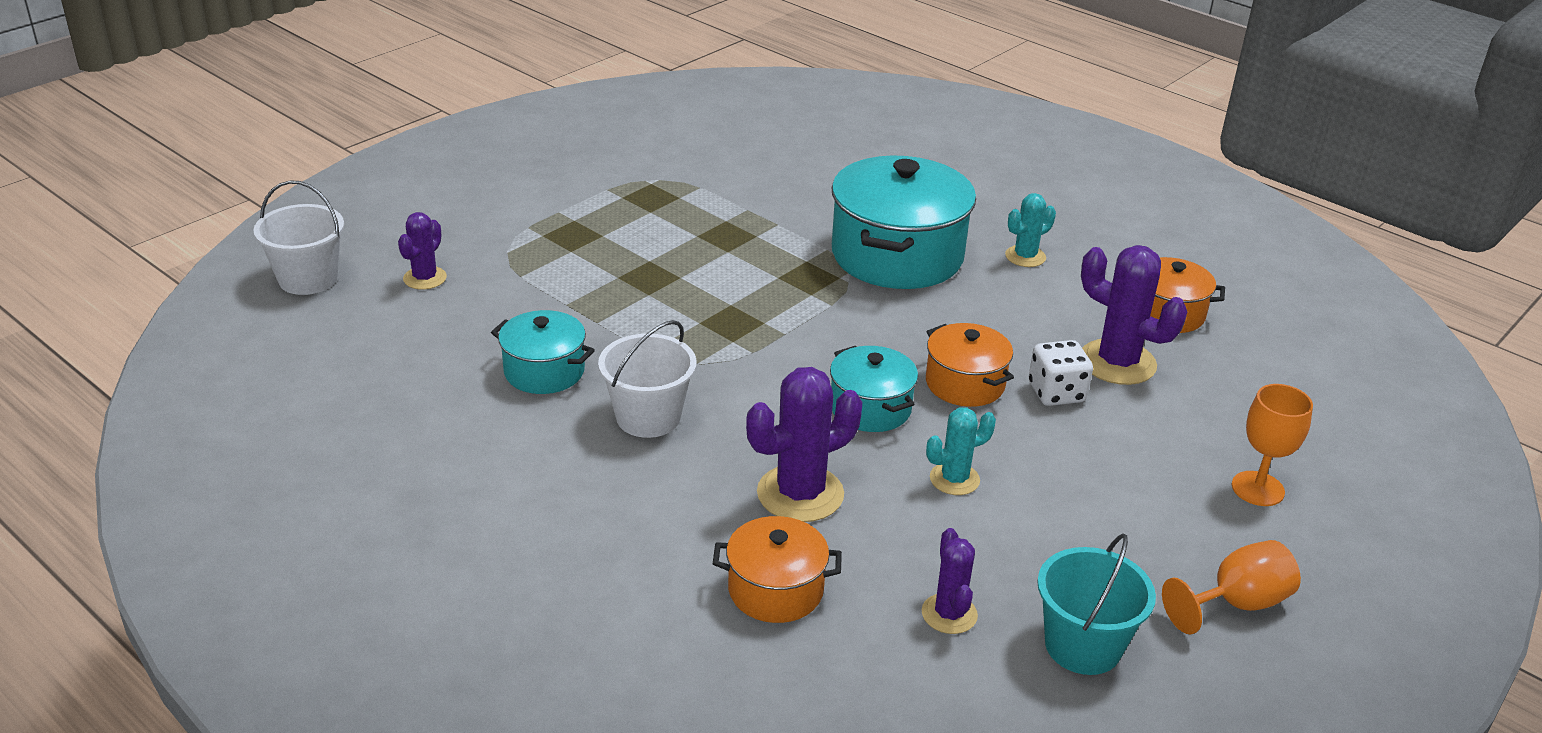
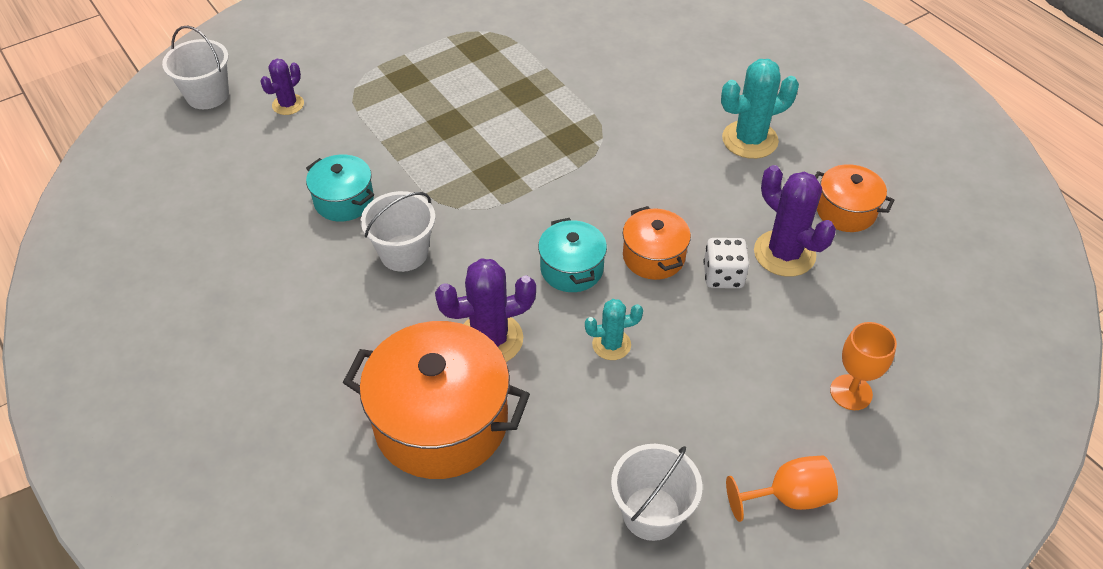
camera: 15 degrees right, 15 degrees up
orange pot [713,516,842,623] -> orange pot [343,321,530,479], size x1.88
turquoise pot [832,155,976,289] -> none
purple cactus [922,528,978,634] -> none
turquoise cactus [1005,193,1056,267] -> turquoise cactus [721,59,799,159], size x1.70
turquoise bucket [1037,533,1156,675] -> white bucket [611,444,702,541]

